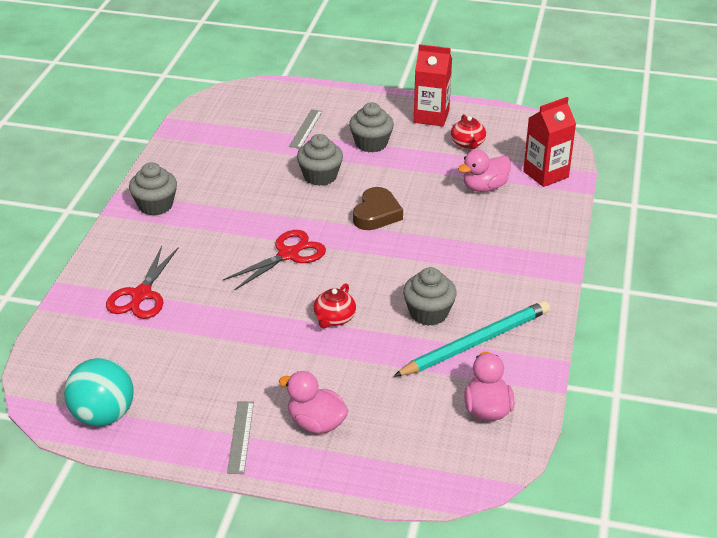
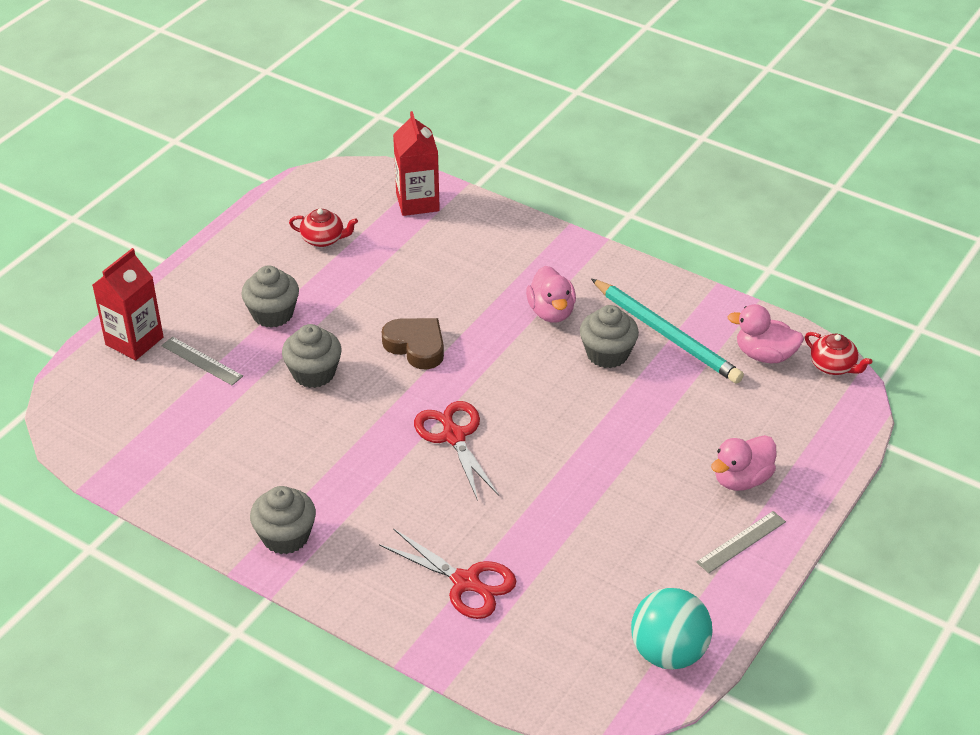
camera: 70 degrees left, 5 degrees up
grey ruler [227,401,254,474] -> grey ruler turned 60 degrees counterclockwise [696,511,786,573]
red teapot [313,283,356,328] -> red teapot moved to [805,332,872,375]
turquoise pencil [393,301,550,377] -> turquoise pencil turned 150 degrees clockwise [591,279,744,383]
red carton [414,44,452,126] -> red carton moved to [93,248,163,360]
pink duck [458,150,511,192] -> pink duck moved to [526,266,576,323]

